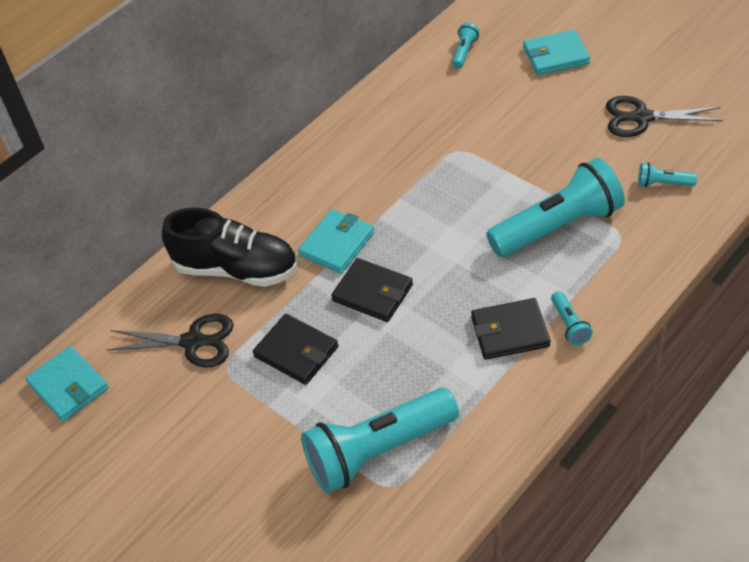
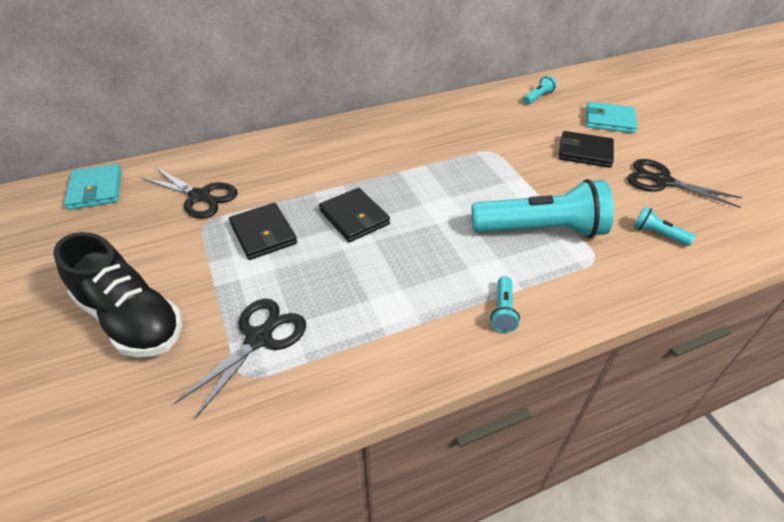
camera: 20 degrees right, 5 degrees down
black shoe [162,208,298,287] -> black shoe moved to [53,232,182,357]
turquoise wallet [298,209,374,274] -> none
turquoise flashlight [301,388,459,493] -> black scissors [174,299,306,419]
black wallet [471,298,550,360] -> black wallet moved to [559,131,614,168]

